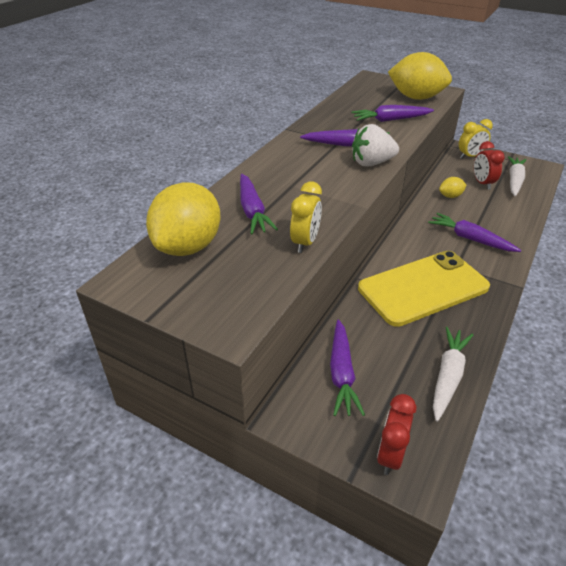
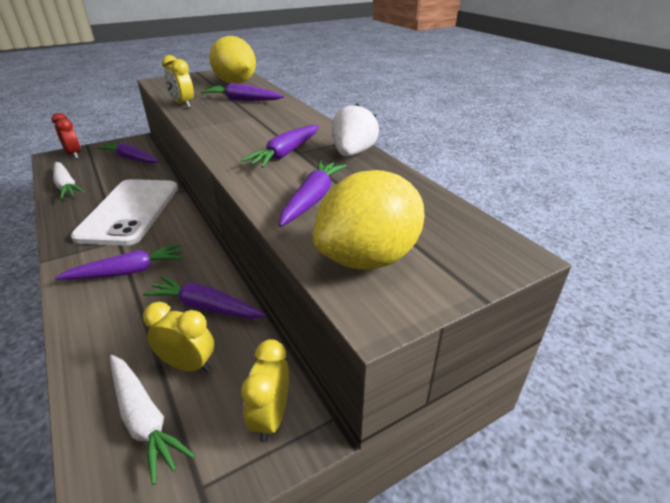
camera: 120 degrees right, 5 degrees down
white strawberry [352,124,399,167] -> white strawberry moved to [332,104,379,156]
yellow phone [358,251,490,327] -> white phone [71,179,178,246]
yellow lemon [439,177,466,198] -> purple carrot [143,276,266,319]
red clock [474,141,505,190] -> yellow clock [143,302,214,372]

